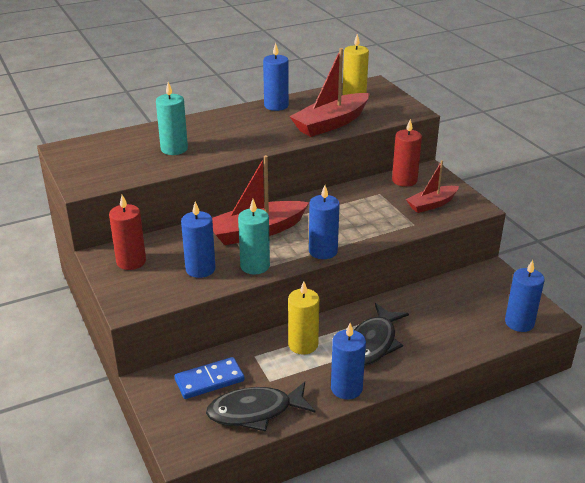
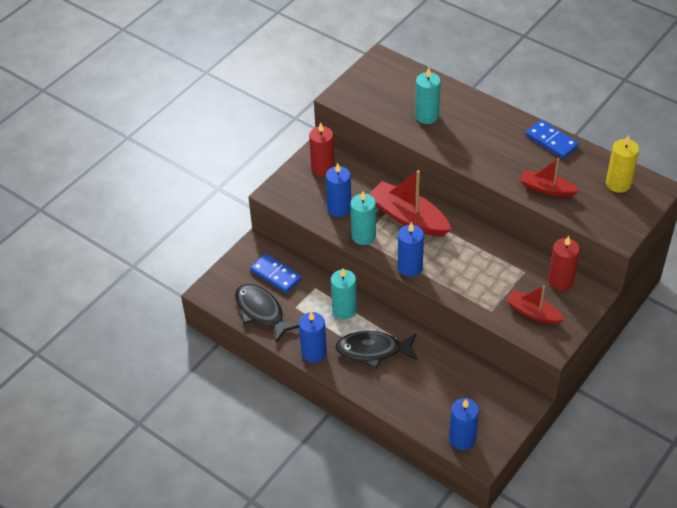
camera: 65 degrees right, 15 degrees up
blue candle [263,43,289,111] -> blue domino [526,120,579,159]
yellow candle [288,281,319,355] -> turquoise candle [331,268,357,319]
red boat [289,48,370,137] -> red boat [520,158,580,197], size x0.61

